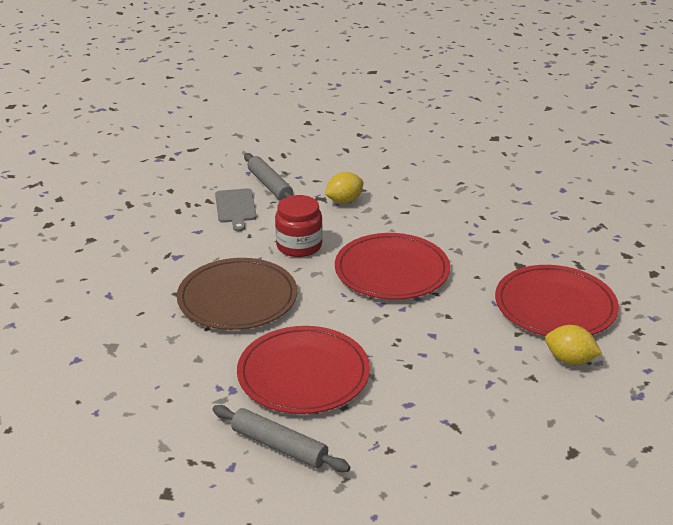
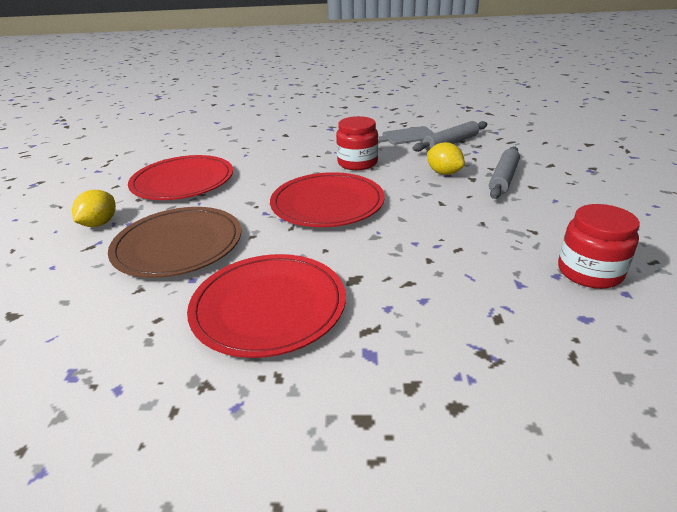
camera: 85 degrees right, 0 degrees up
brown plate [177,258,297,330] -> brown plate moved to [108,207,241,278]
grey rolling pin [212,405,350,472] -> grey rolling pin moved to [489,146,520,199]
yellow lemon [545,325,602,365] -> yellow lemon moved to [72,190,116,227]
none -> red jar [558,204,640,289]

